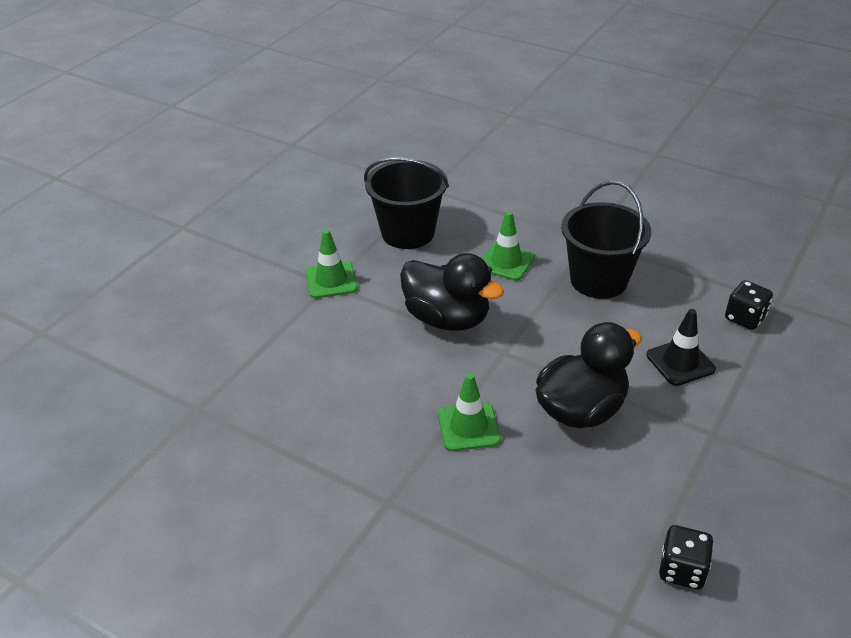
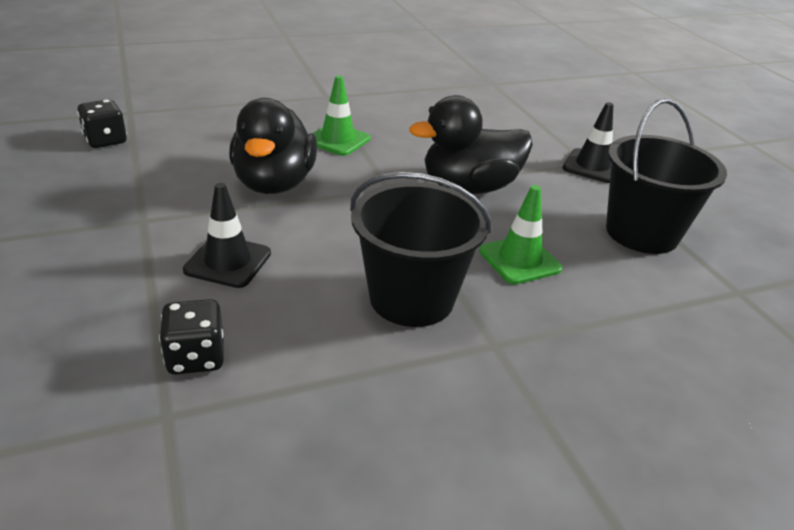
camera: 125 degrees right, 5 degrees down
green traffic cone [306,229,358,298] -> black traffic cone [562,102,613,183]

